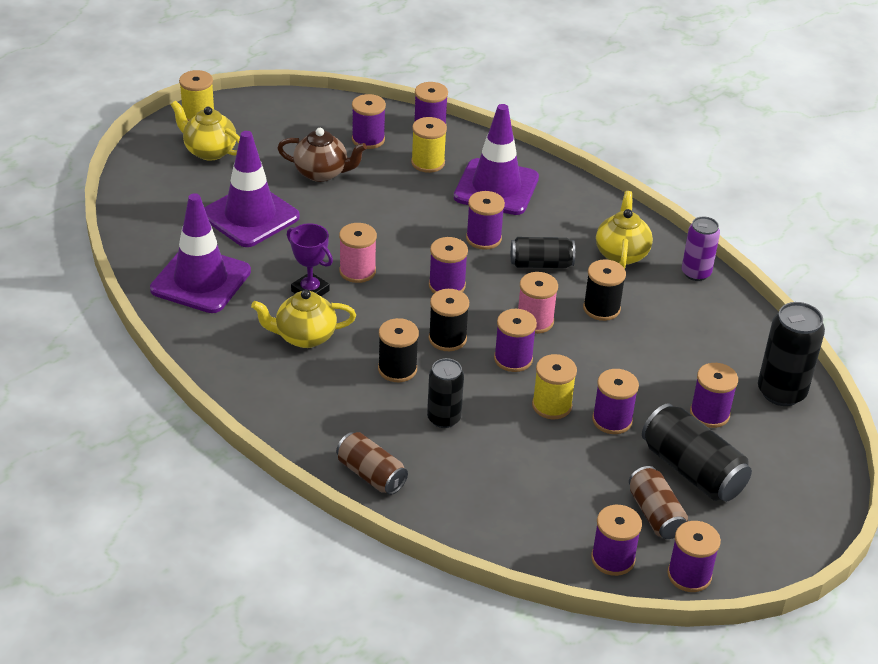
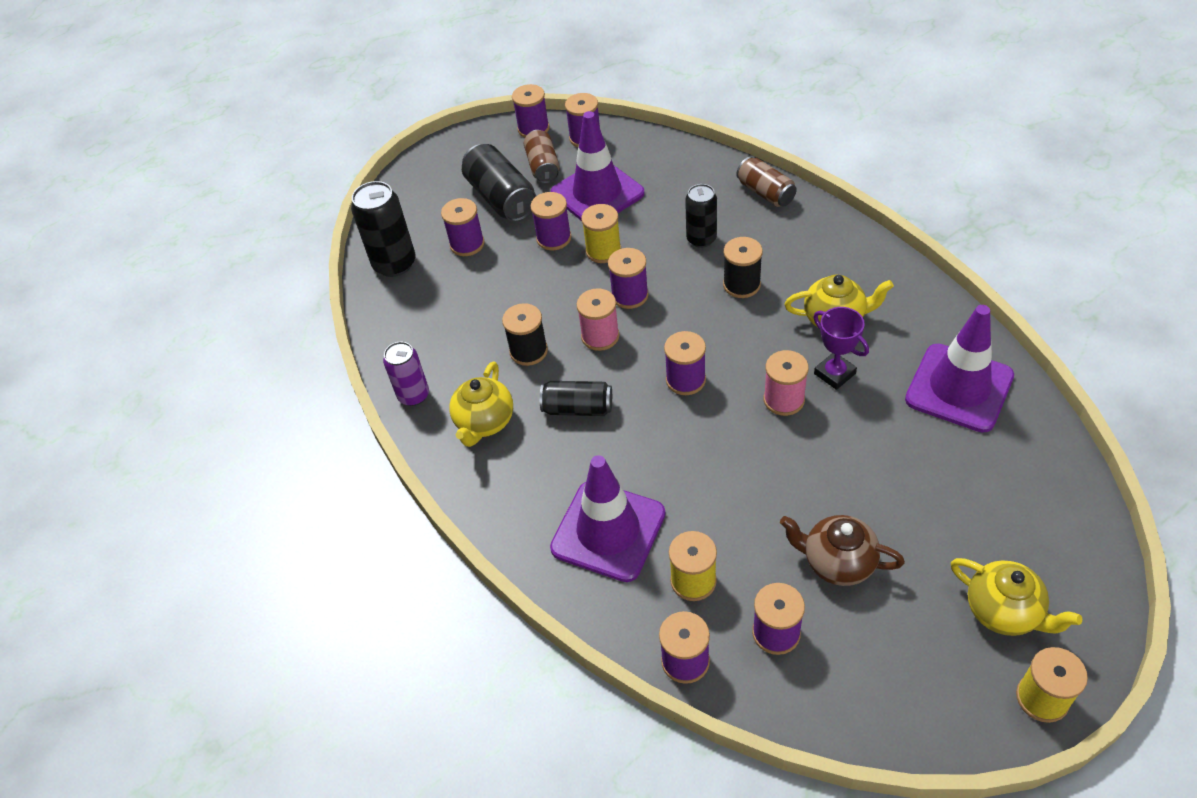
camera: 165 degrees left, 10 degrees up
purple traffic cone [204,131,300,247] -> purple traffic cone moved to [551,111,645,221]
black spool [429,289,469,351] -> none
purple spool [466,191,505,250] -> none

